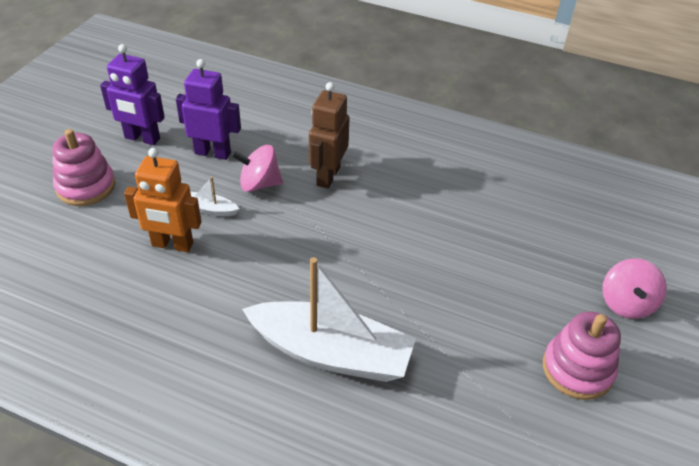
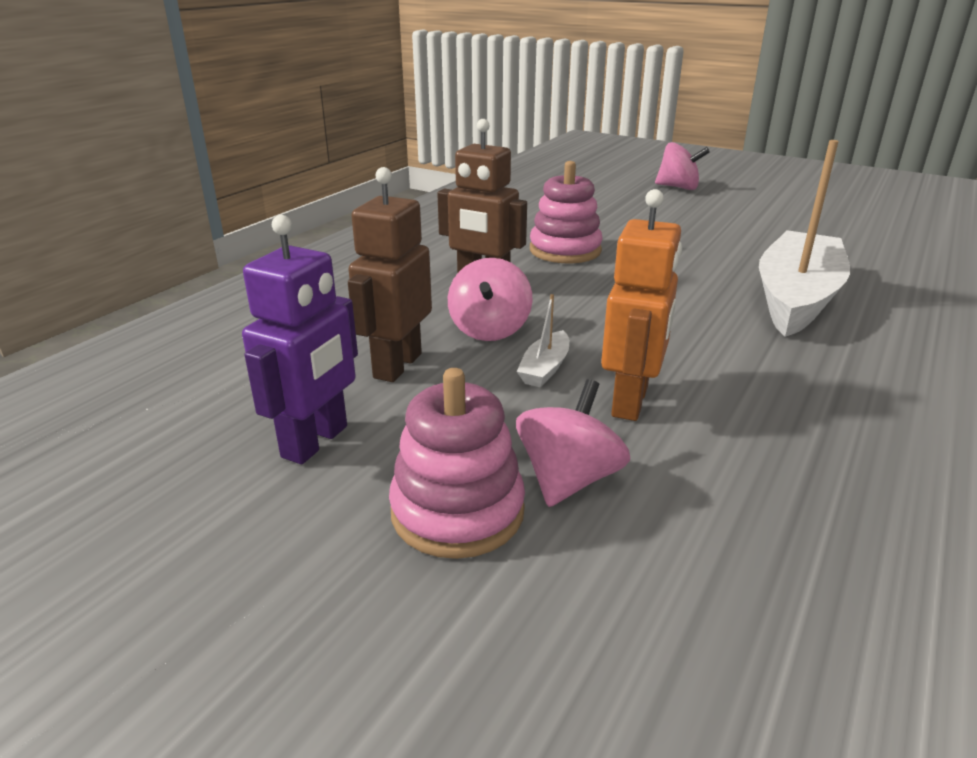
camera: 80 degrees left, 15 degrees down
purple robot [176,59,241,160] -> brown robot [348,167,432,382]
pink stacking toy [543,312,621,400] -> pink stacking toy moved to [530,161,603,263]
none -> pink spinning top [516,379,630,507]

